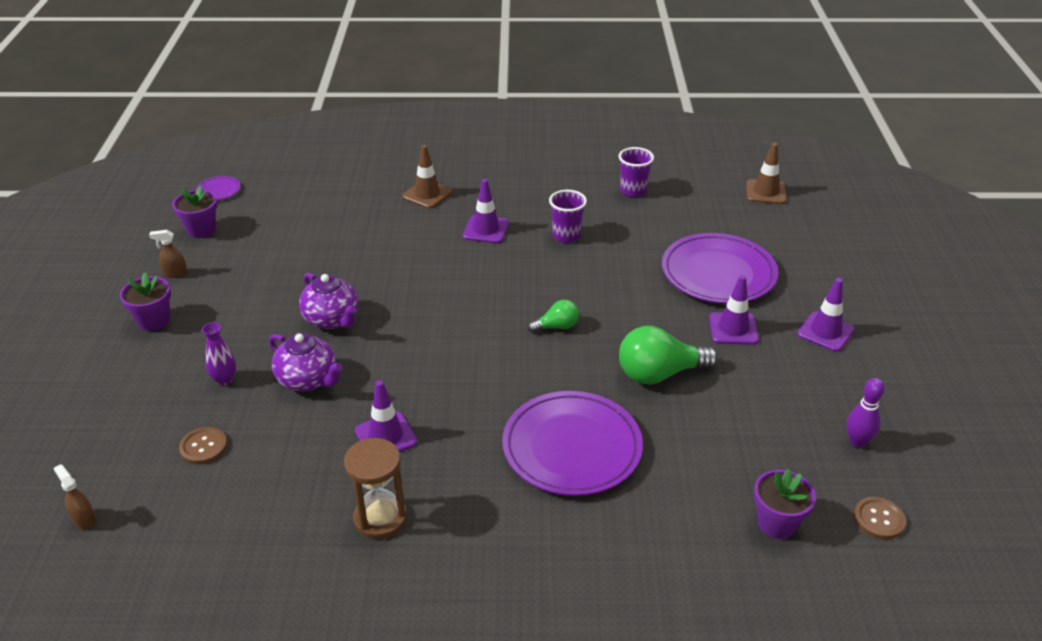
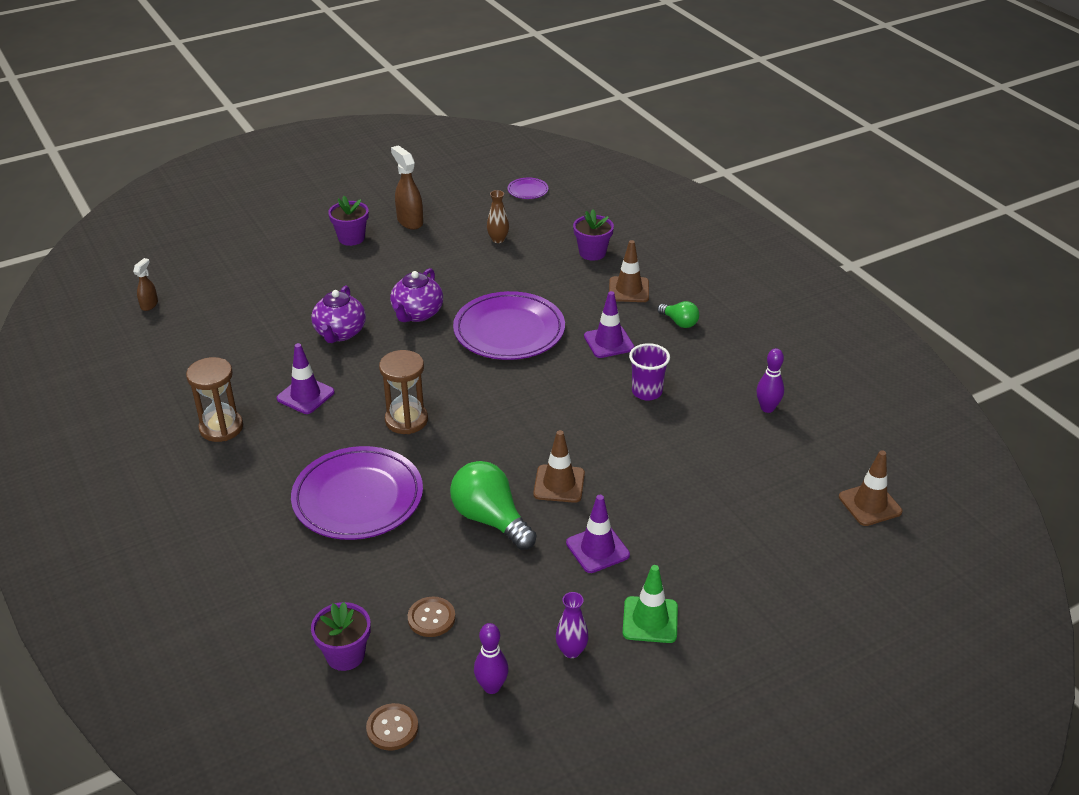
camera: 60 degrees right, 0 degrees up
brown spray bottle [149,230,187,278] -> brown spray bottle [391,145,423,230], size x1.73
purple flower pot [172,185,217,238] -> purple flower pot moved to [573,210,614,261]
brown button [179,427,227,464] -> brown button moved to [408,597,455,637]
purple vase [202,322,236,385] -> purple vase moved to [556,592,589,658]
green light bulb [528,300,579,333] -> green light bulb moved to [657,301,699,328]
purple cup [618,147,654,197] -> purple bowling pin [756,348,784,413]
purple plate [662,233,778,304] -> purple plate moved to [453,291,565,360]
purple traffic cone [797,278,855,352] -> green traffic cone [623,565,678,643]
none -> brown hourglass [379,350,428,434]
none -> brown vase [487,190,509,243]
none -> brown traffic cone [533,430,585,503]

